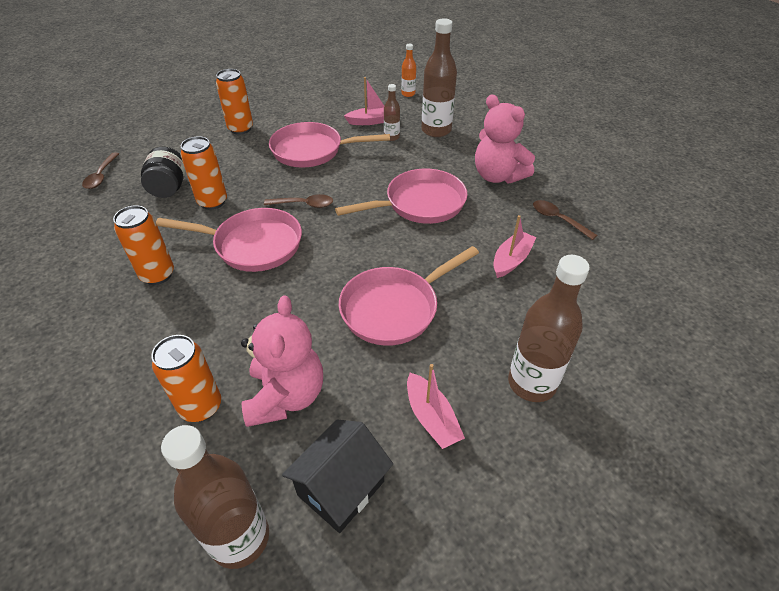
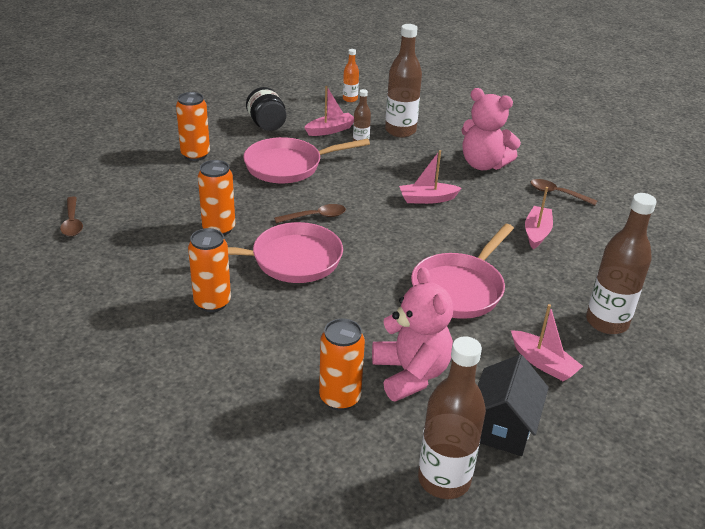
camera: 20 degrees left, 10 degrees down
black jar [141,147,186,198] -> black jar moved to [246,87,286,131]
pink pan [335,169,467,224] -> pink boat [399,150,462,204]

